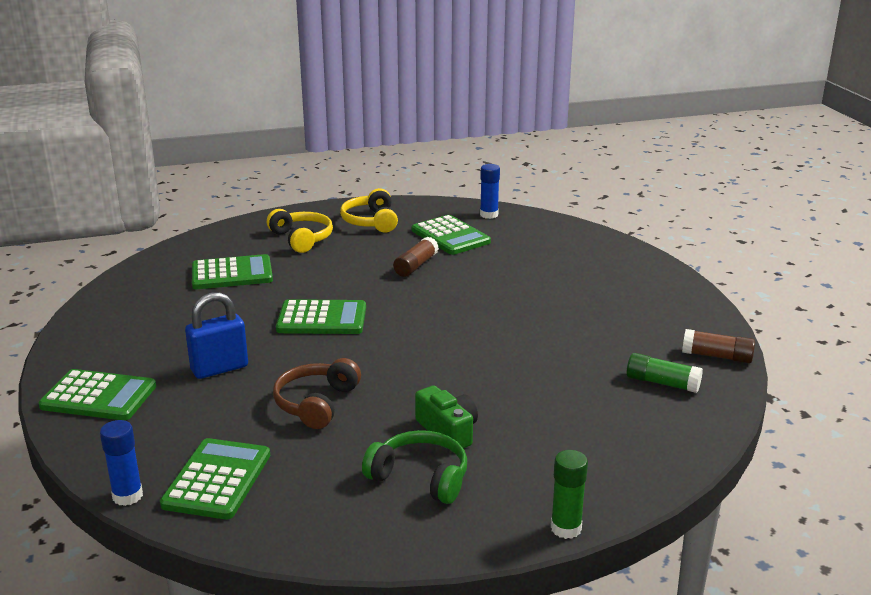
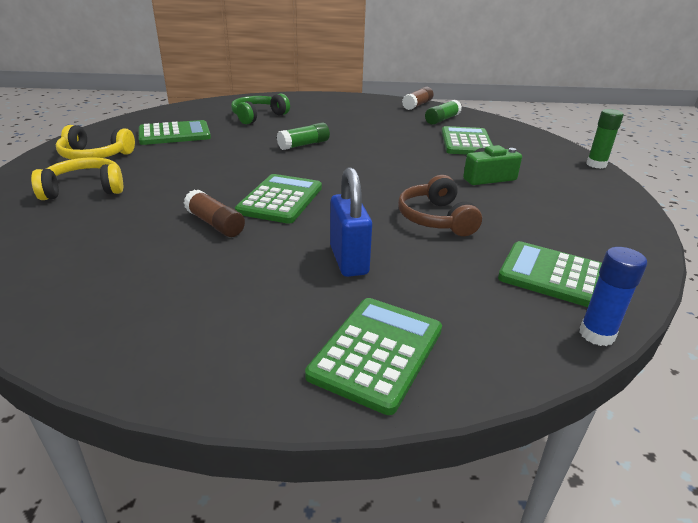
camera: 75 degrees left, 5 degrees up
green calculator [192,254,273,289] -> green calculator moved to [442,126,493,155]
brown headphones [273,358,361,429] -> brown headphones turned 45 degrees clockwise [398,175,482,236]
green headphones [362,430,467,504] -> green headphones moved to [231,93,290,124]
brown glue stick [393,237,439,277] -> brown glue stick moved to [184,189,245,237]
blue glue stick [480,164,500,219] -> none
none -> green glue stick [277,123,330,150]

